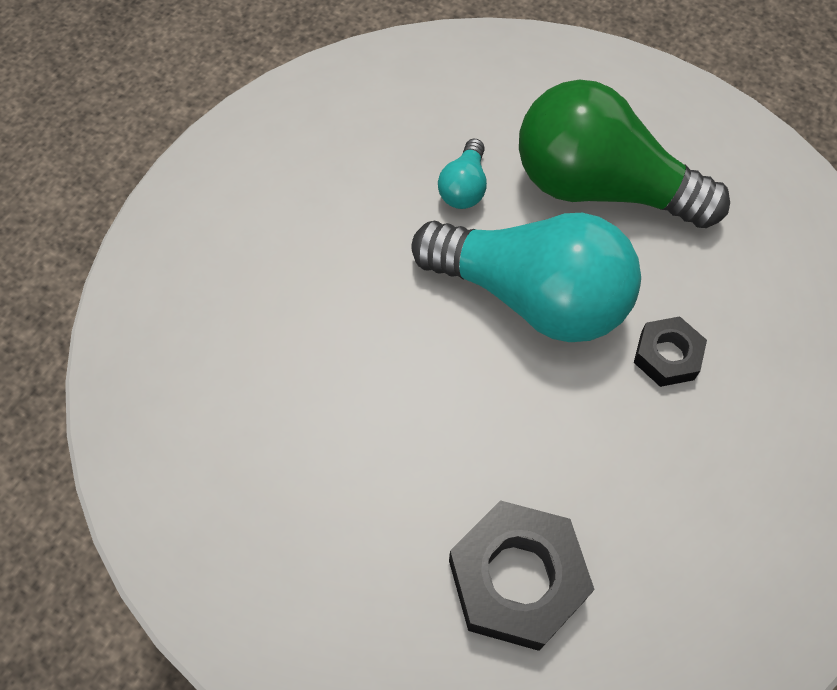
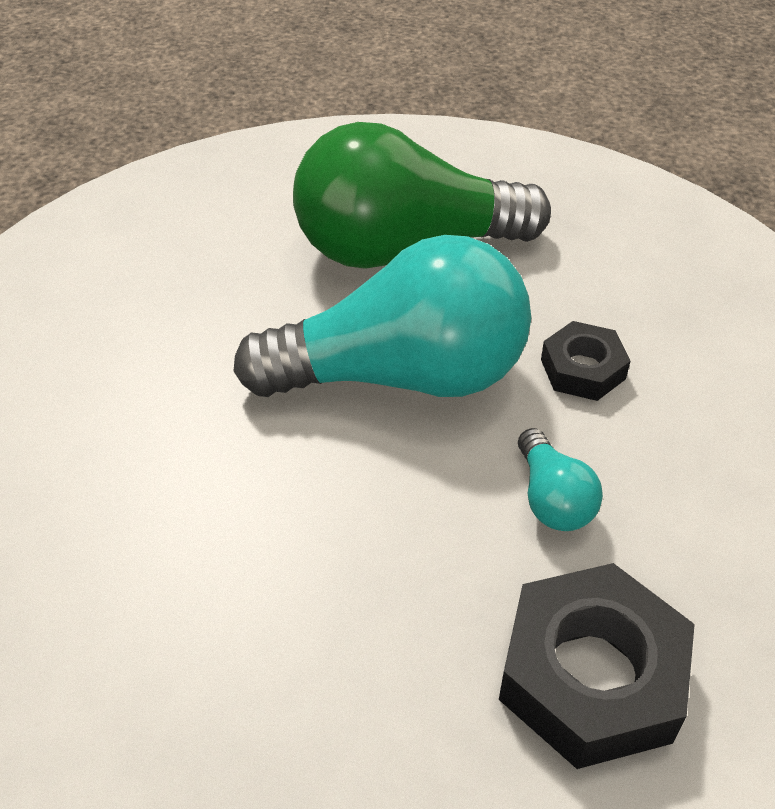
camera: 30 degrees left, 15 degrees down
turquoise light bulb [438,139,487,209] -> turquoise light bulb moved to [518,428,603,531]

